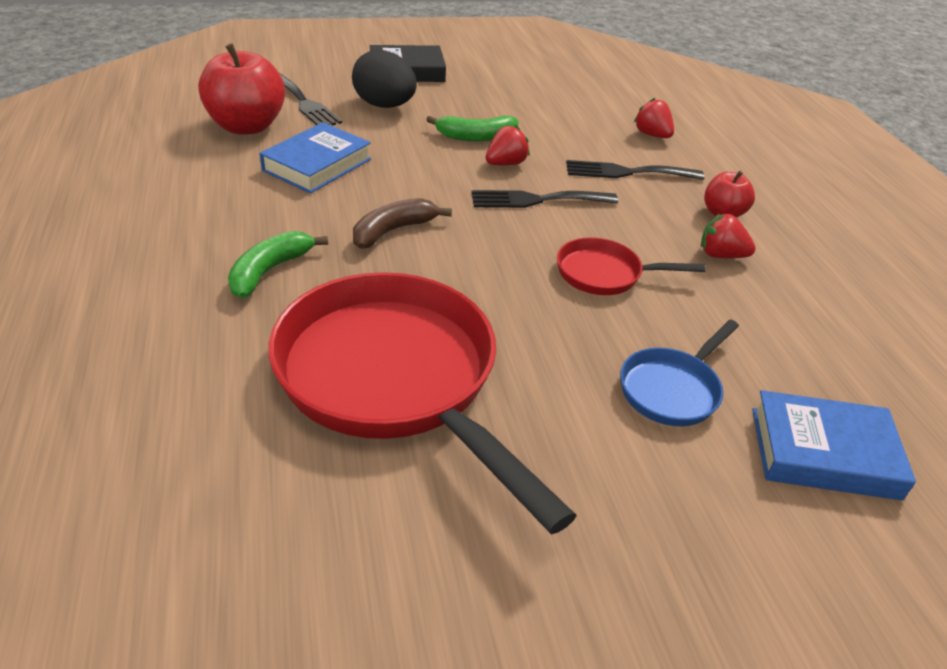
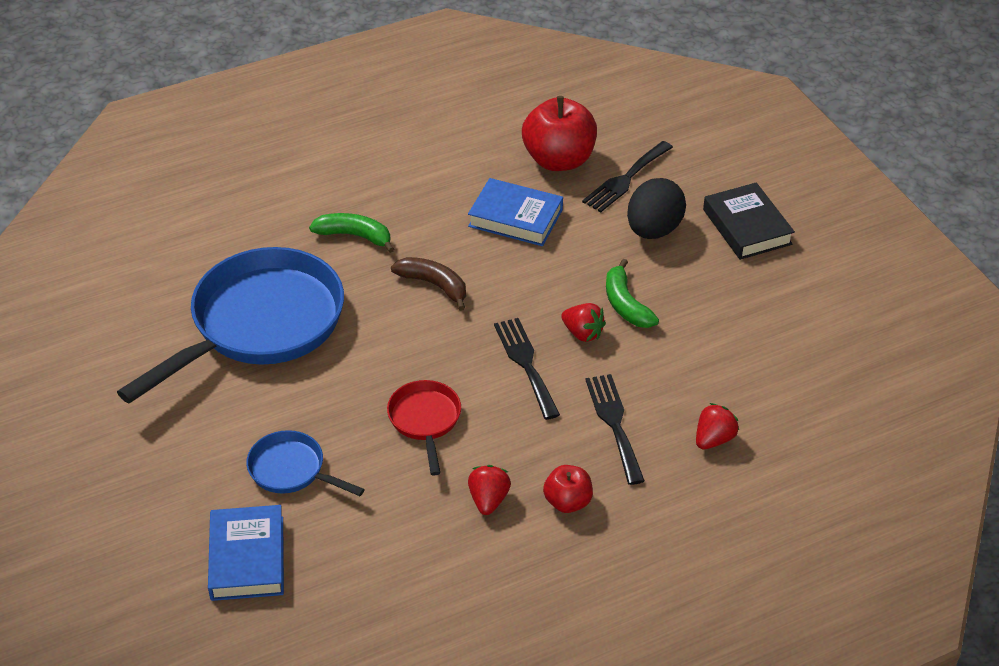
camera: 80 degrees right, 5 degrees up
red pan [268,272,577,534] -> blue pan [117,247,344,404]

